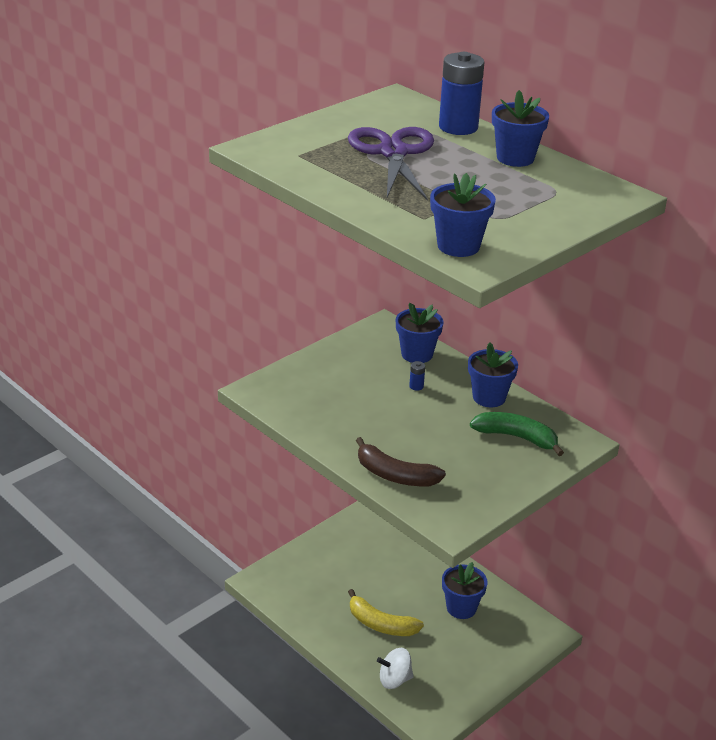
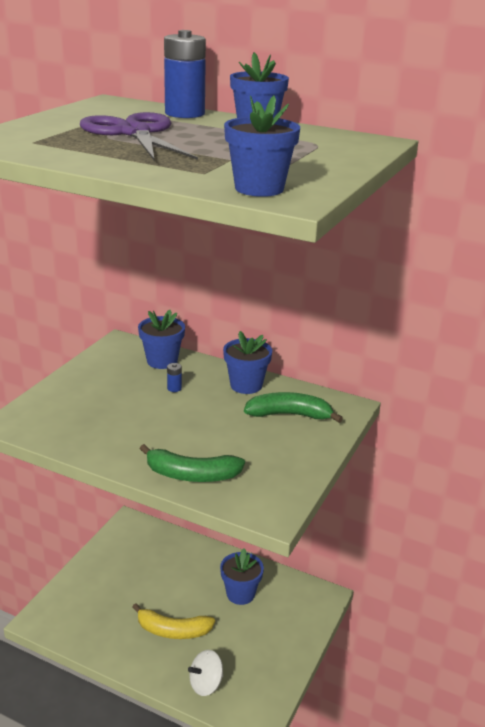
camera: 20 degrees left, 5 degrees down
brown banana [356,437,446,486] -> green banana [140,444,245,482]

